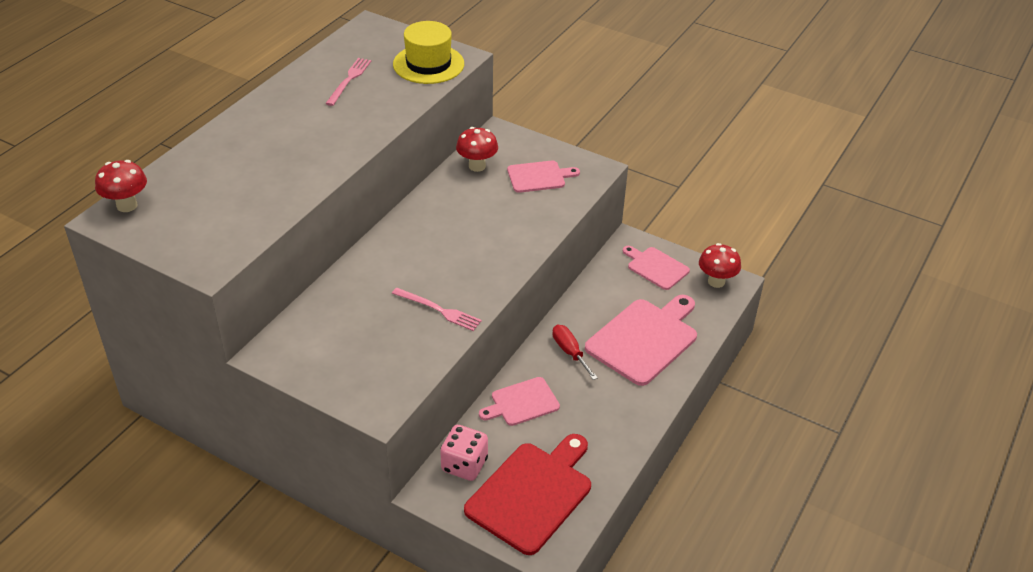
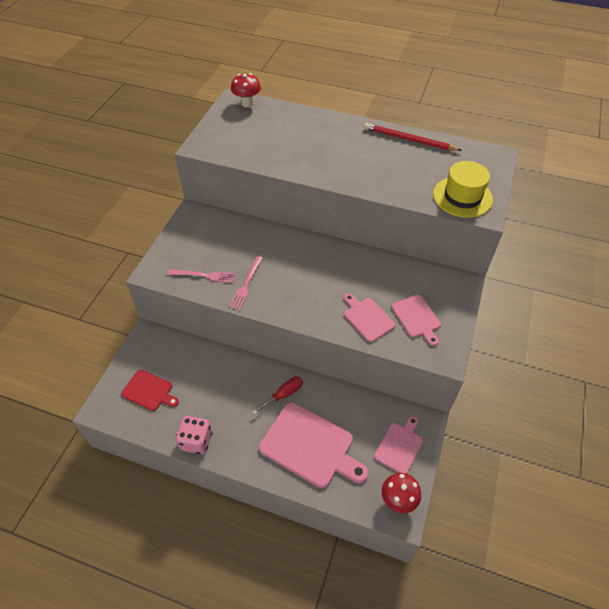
camera: 80 degrees right, 10 degrees up
pink fork [325,58,371,106] -> pink fork moved to [167,269,235,283]
pink dice [440,425,488,481] -> pink dice moved to [176,416,212,454]
red mushroom [456,127,498,172] -> none
red cutting board [464,434,591,555] -> red cutting board [121,370,179,411], size x0.57
pink cutting board [479,377,560,426] -> pink cutting board moved to [344,294,396,342]
none -> red pencil [364,123,462,151]

